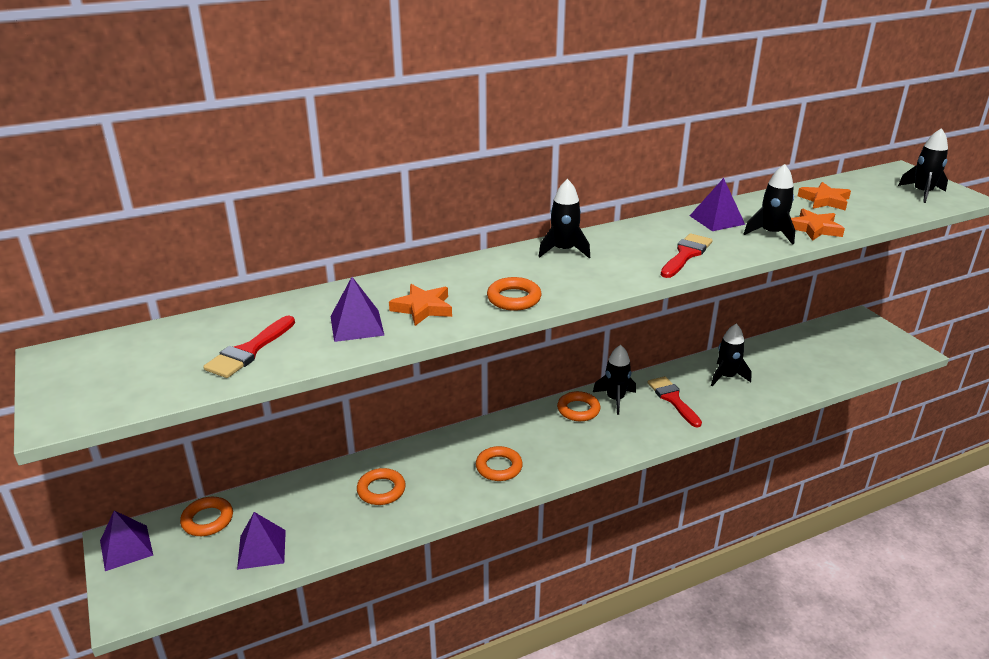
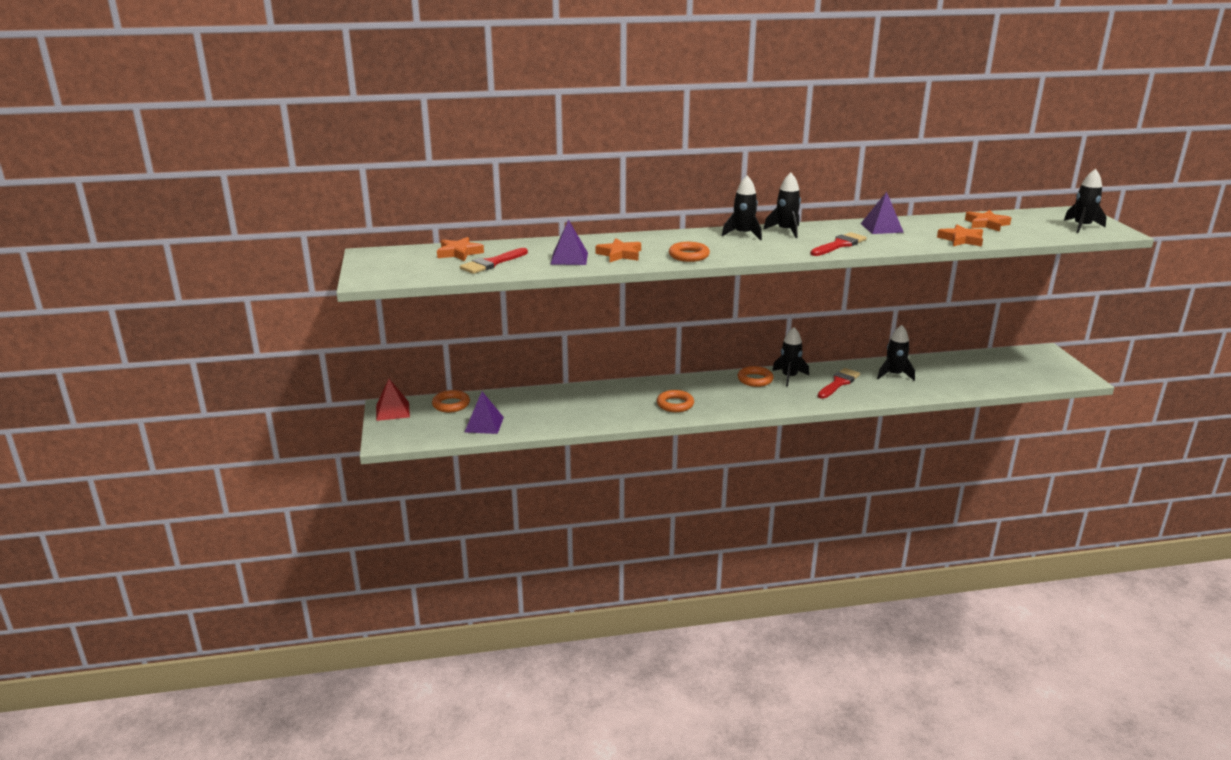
camera: 15 degrees right, 5 degrees down
purple pyramid [100,510,153,571] -> red pyramid [376,379,410,421]
orange ring [357,468,406,505] -> none
red brush [648,376,702,428] -> red brush turned 45 degrees clockwise [818,368,860,399]
black rocket [744,164,795,245] -> black rocket moved to [763,173,801,238]
none -> orange star [437,237,484,261]

